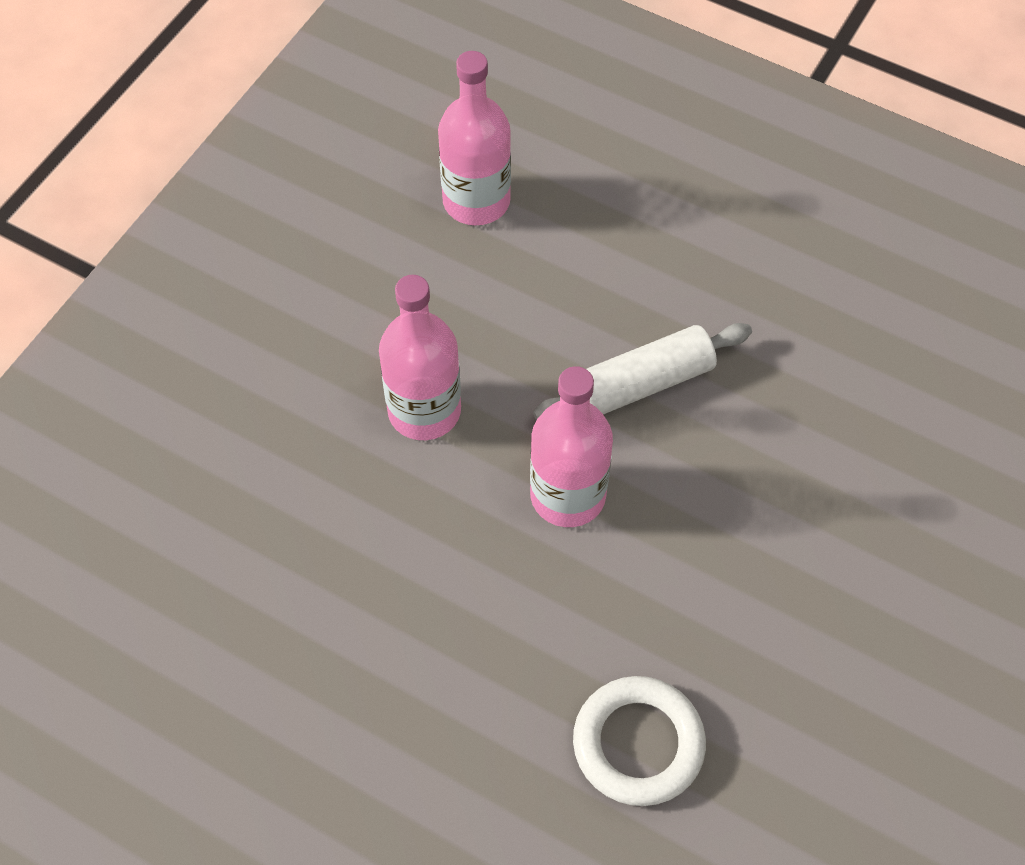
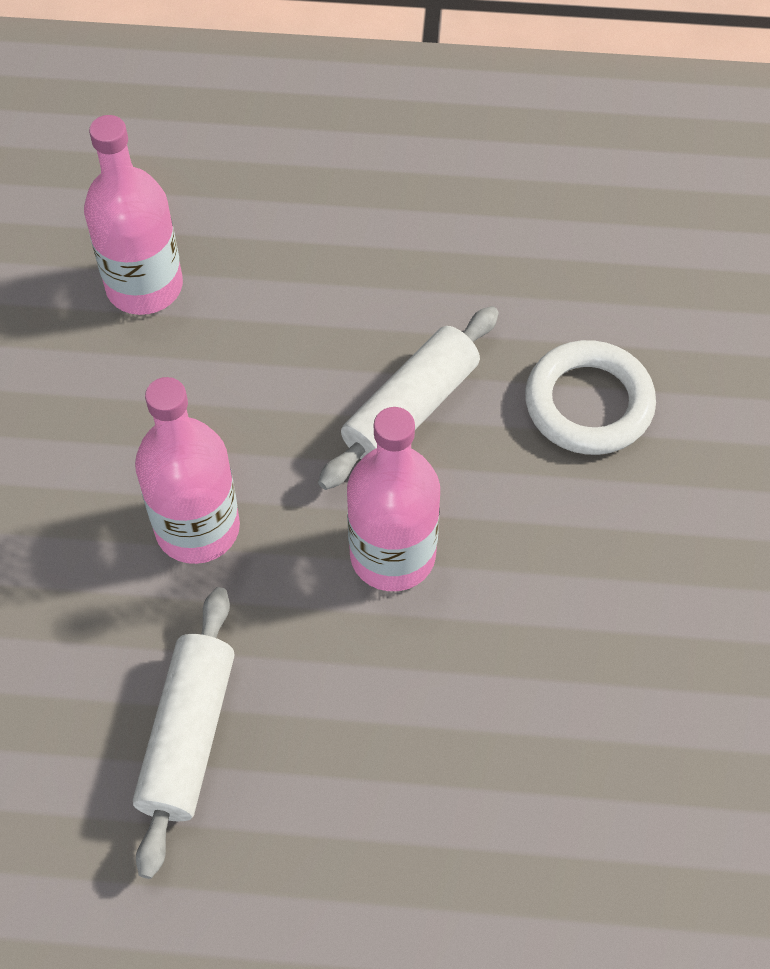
camera: 25 degrees left, 0 degrees up
white ring [573,676,706,806] -> white ring moved to [525,340,656,455]
none -> white rolling pin [133,587,235,879]

